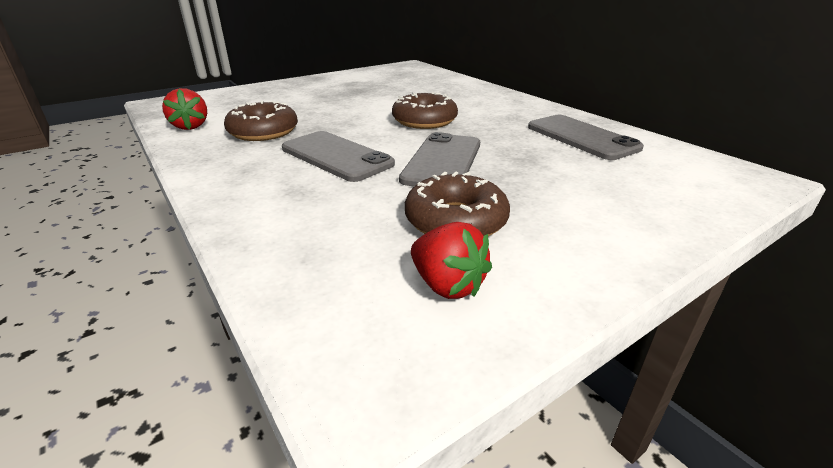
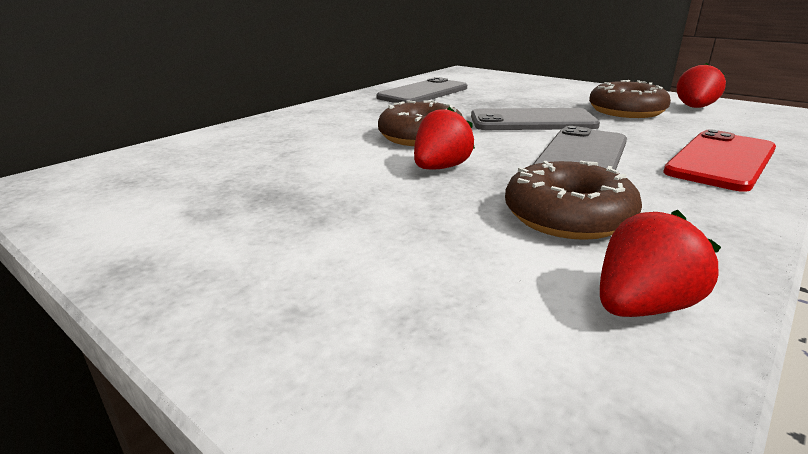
camera: 105 degrees left, 5 degrees down
none -> red strawberry [414,107,475,169]
none -> red phone [663,129,776,192]

